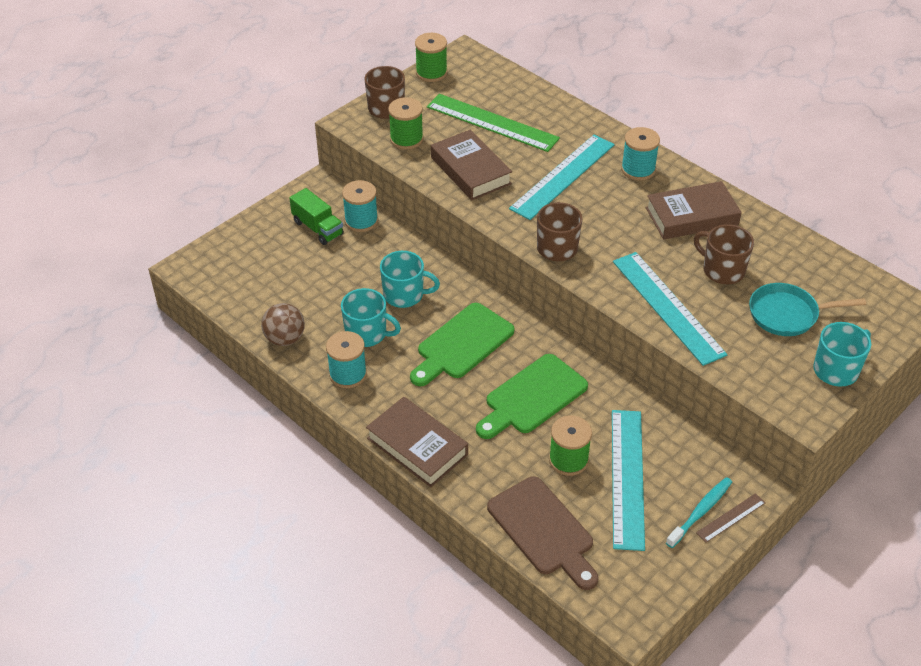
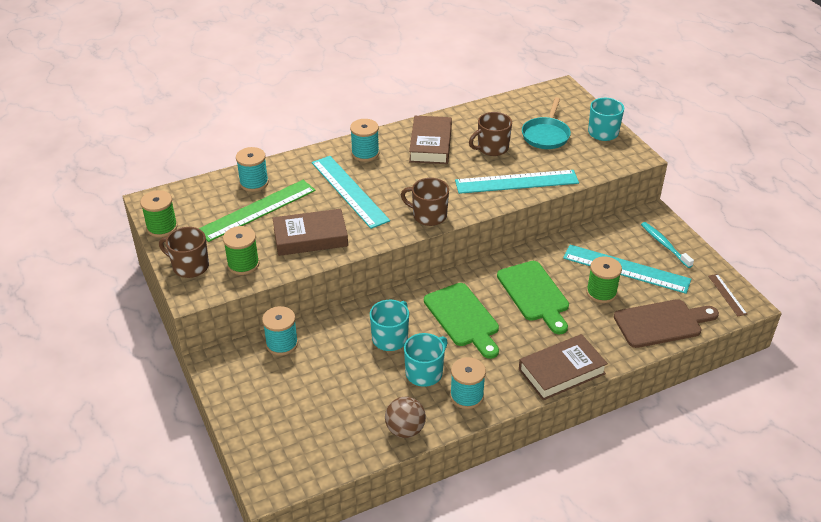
camera: 70 degrees left, 5 degrees down
green truck [289,188,344,245] -> none
brown ruler [696,493,765,543] -> brown ruler moved to [708,274,747,316]
none -> turquoise spool [236,147,269,192]

